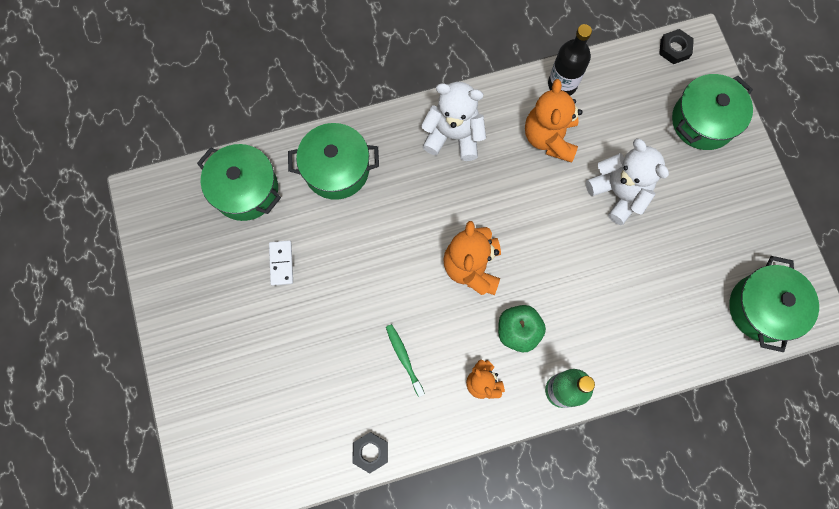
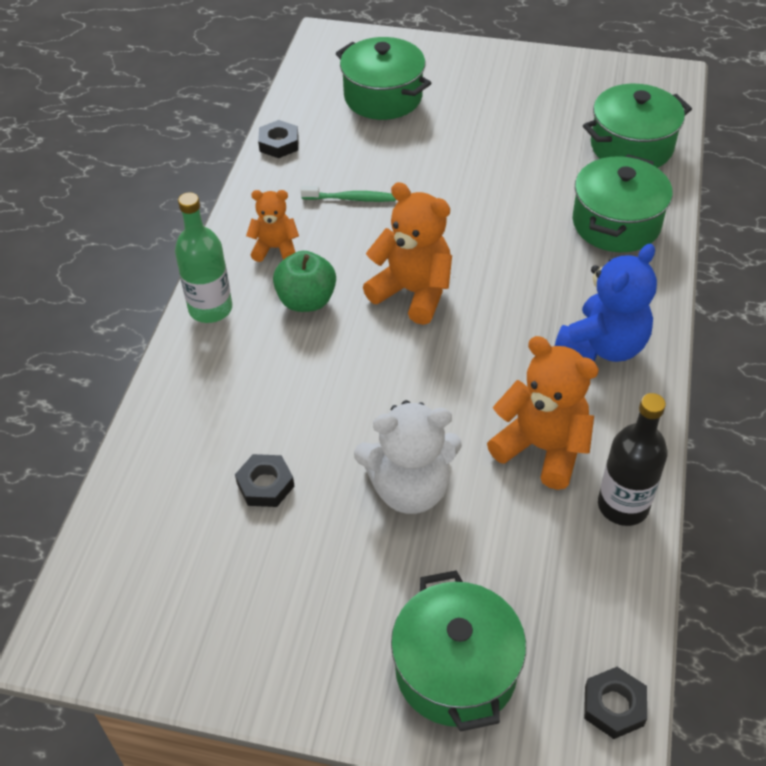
camera: 120 degrees right, 25 degrees down
white domino [269,240,293,286] -> none
white teddy bear [421,82,486,161] -> blue teddy bear [555,244,657,362]
green pot [729,256,819,352] -> green pot moved to [336,37,431,120]
none -> black nut [235,454,294,507]

